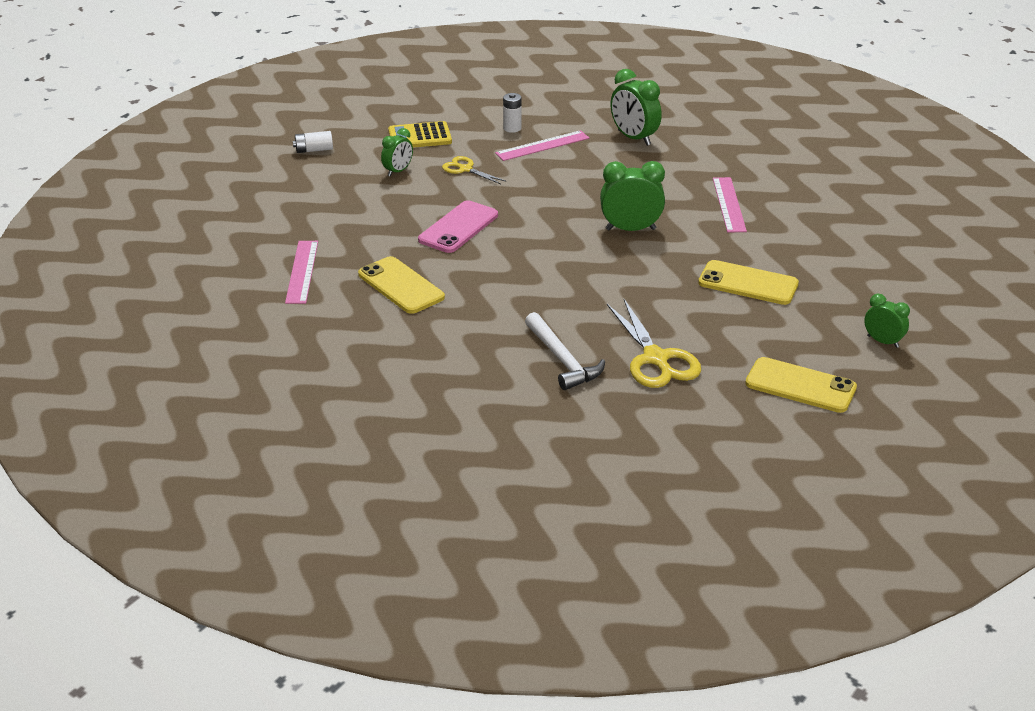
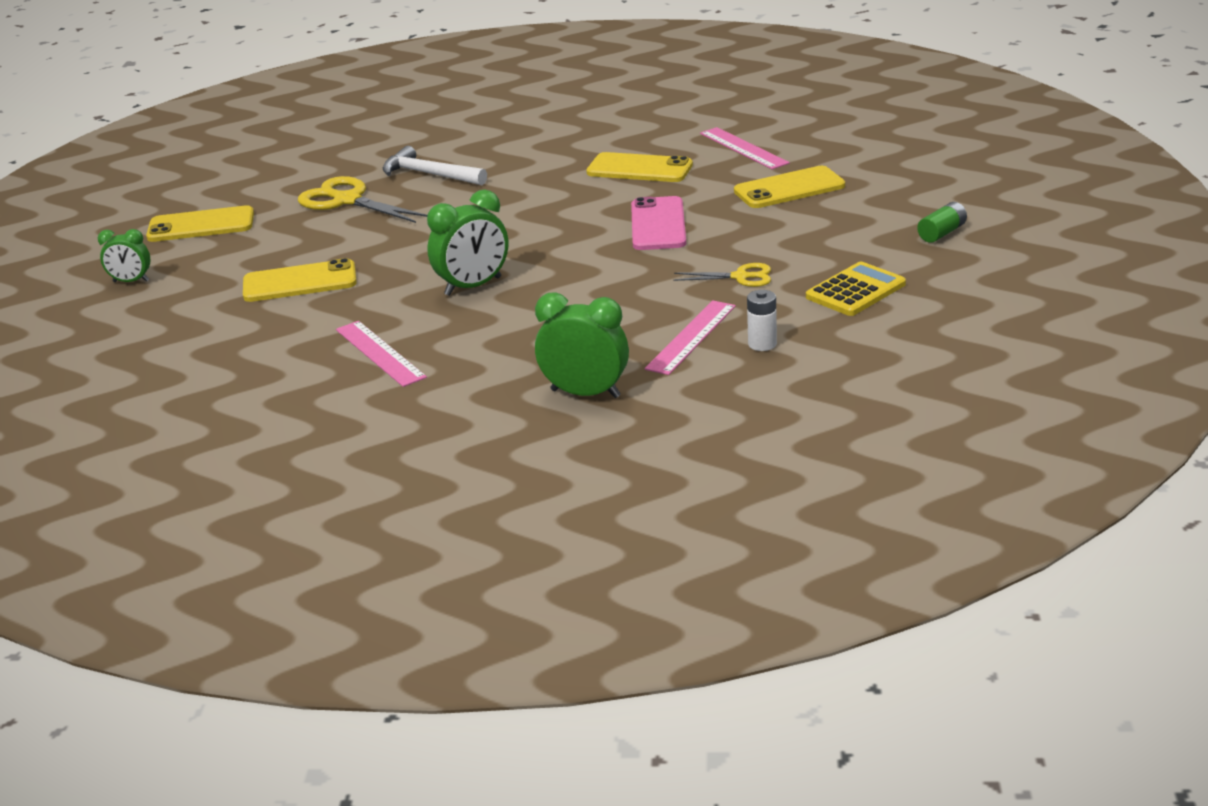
camera: 150 degrees right, 5 degrees down
white battery [293,131,333,153] -> green battery [917,202,967,243]
green clock [381,128,413,176] -> none
none -> yellow phone [734,166,845,208]

